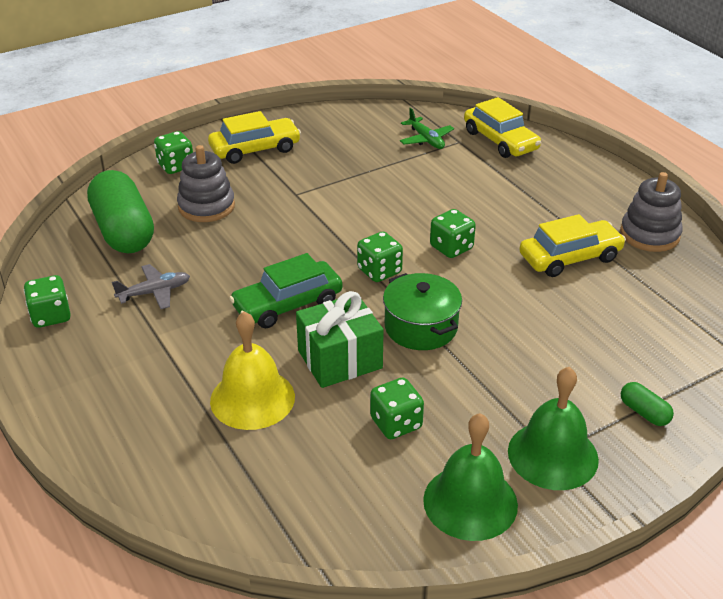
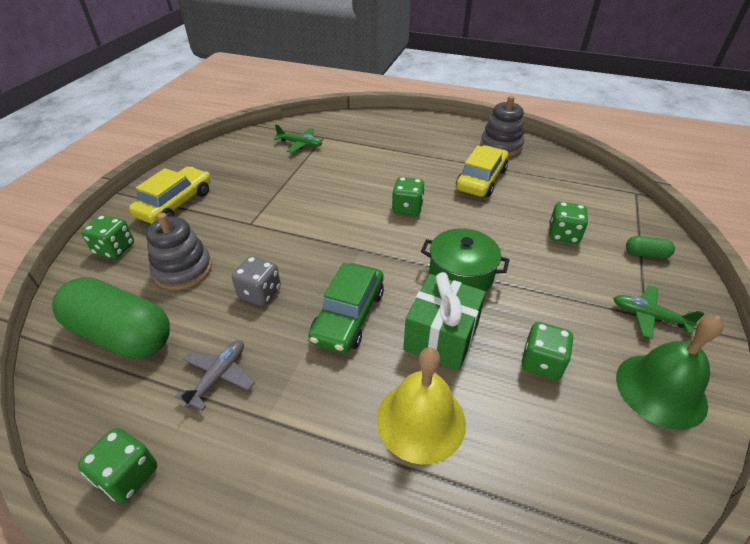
camera: 40 degrees left, 5 degrees up
green dice [357,231,403,282] -> green dice moved to [549,202,588,244]
yellow car [464,97,541,158] -> none
green bell [508,367,599,490] -> green plane [613,286,705,339]
none -> grey dice [232,256,281,306]

